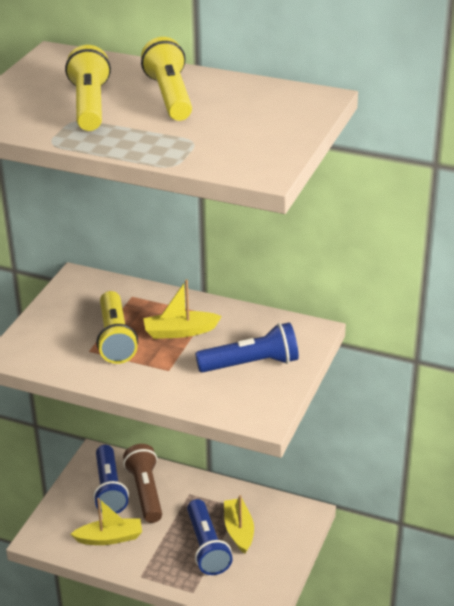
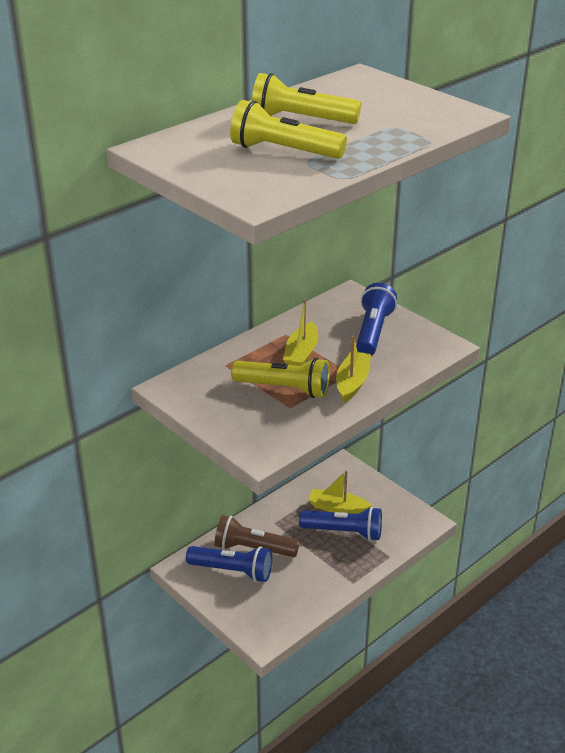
camera: 65 degrees left, 0 degrees up
yellow boat [71,498,142,545] -> yellow boat moved to [336,335,371,403]

